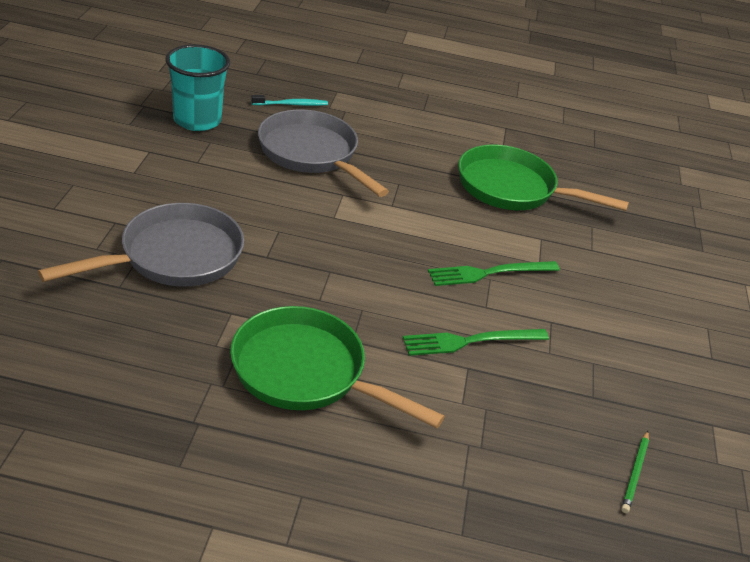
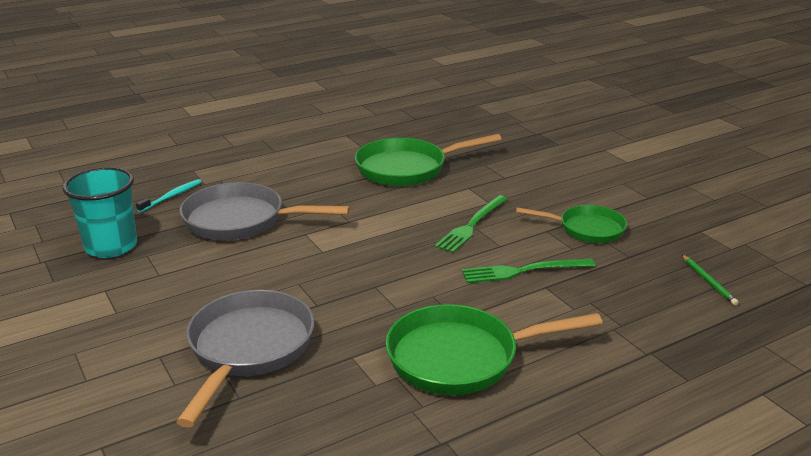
camera: 35 degrees left, 10 degrees down
green fork [403,329,549,356] -> green fork turned 45 degrees clockwise [462,258,596,283]
none -> green pan [516,205,627,243]

